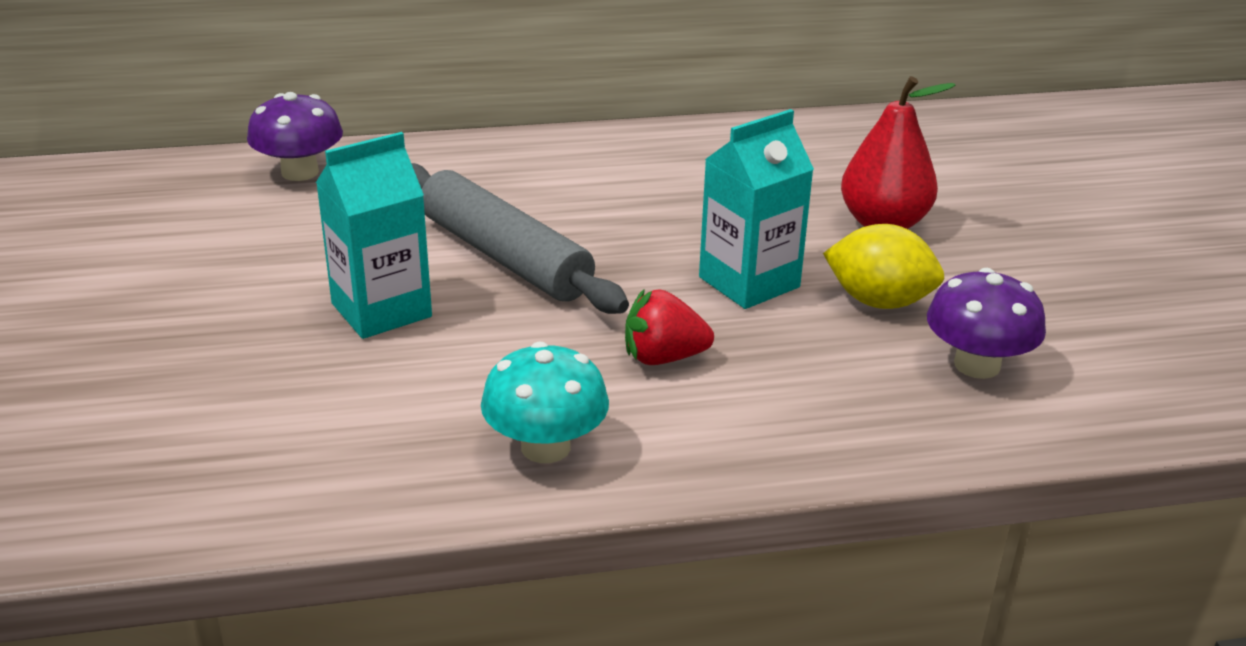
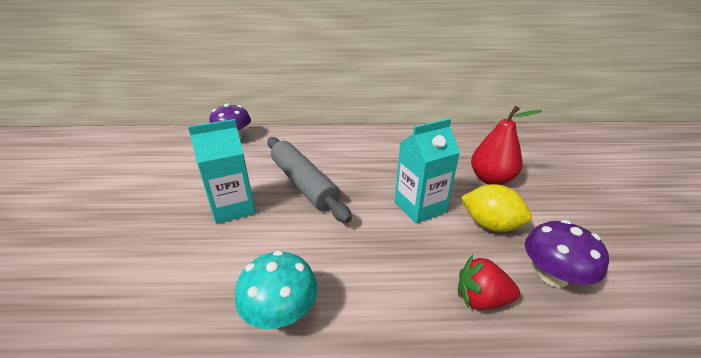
camera: 10 degrees right, 0 degrees up
red strawberry [625,289,714,365] -> red strawberry moved to [458,255,520,310]

